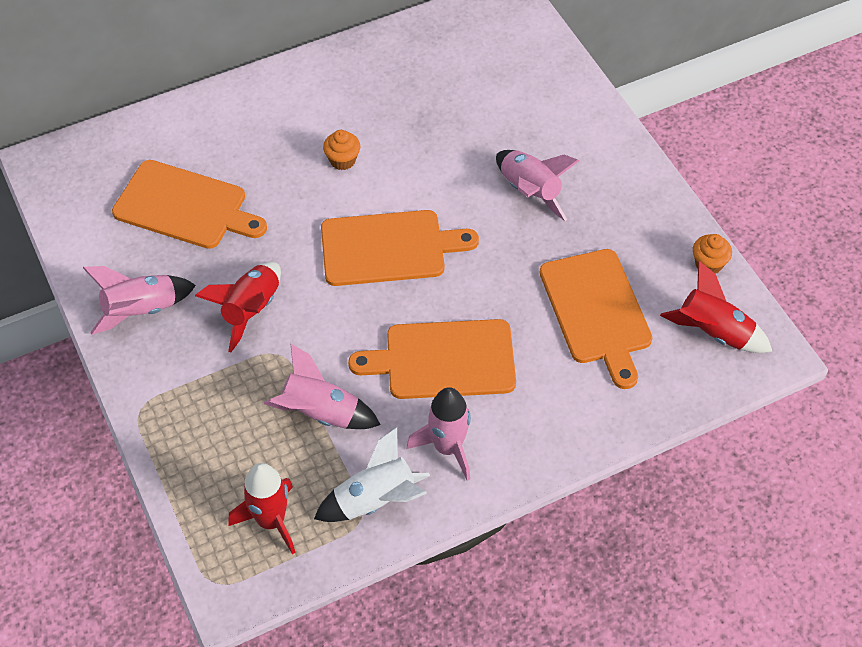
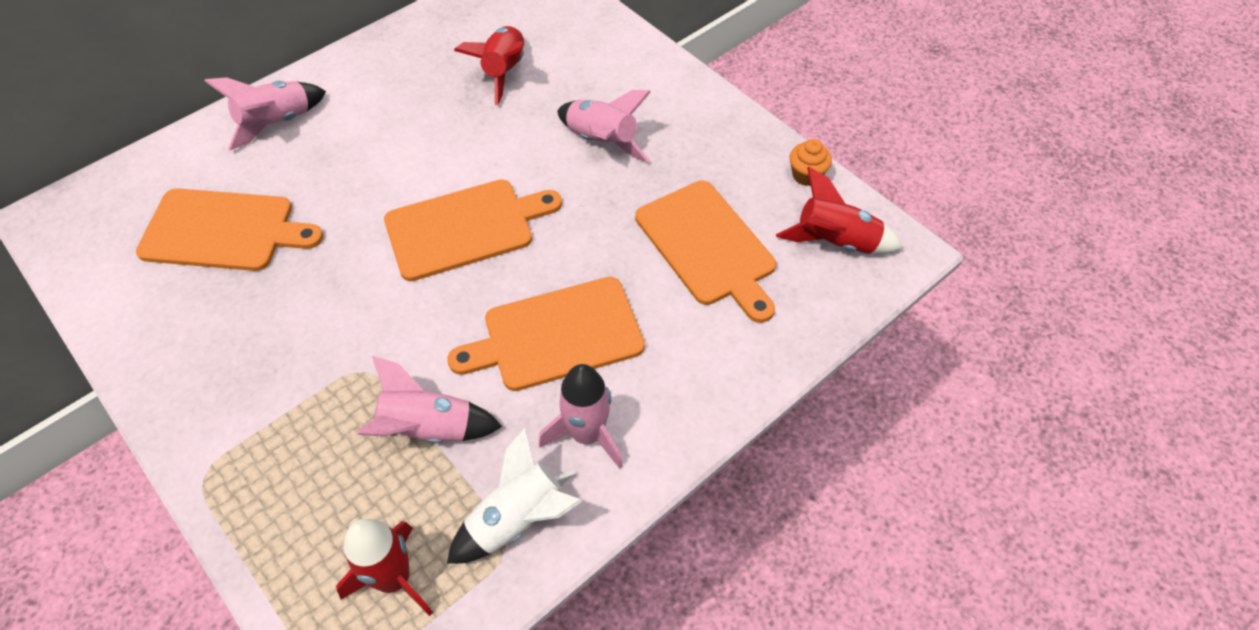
camera: 15 degrees left, 0 degrees up
pink rocket [83,266,196,335] -> pink rocket moved to [205,78,326,150]
red rocket [195,262,281,352] -> red rocket moved to [454,26,525,105]
orange cupcake [323,130,360,170] -> none

